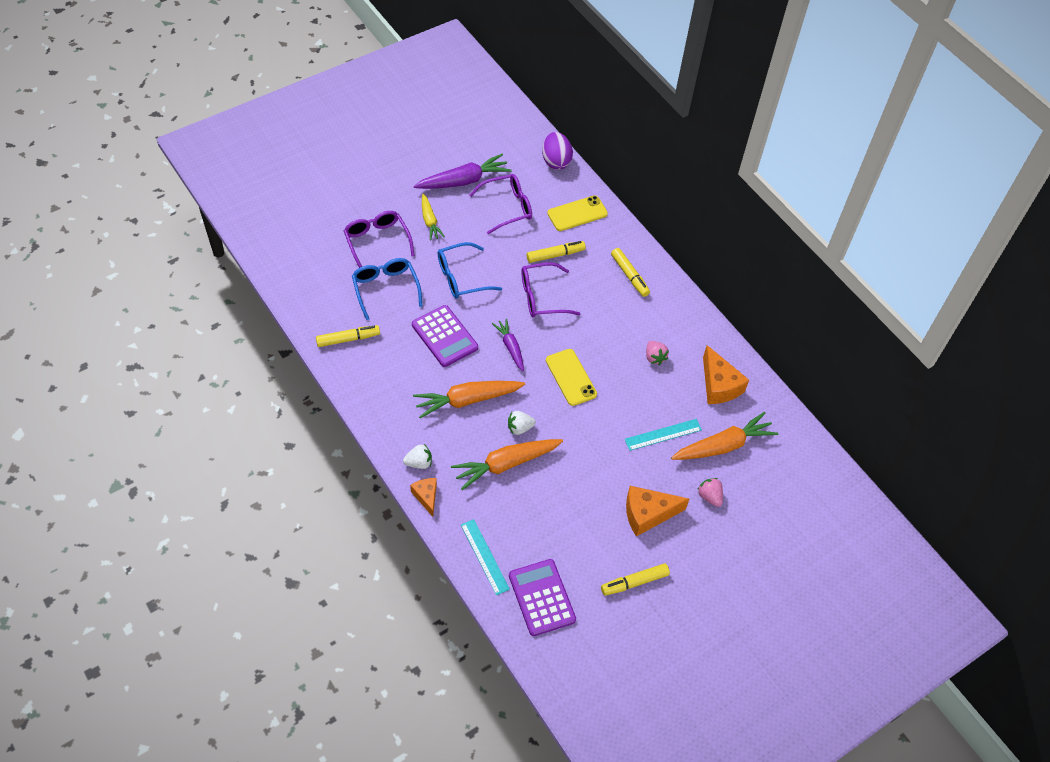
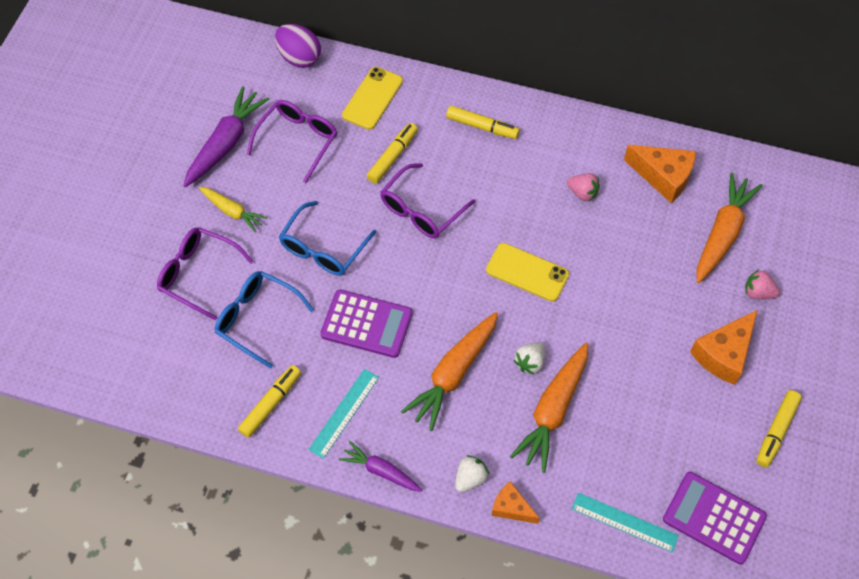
camera: 35 degrees left, 5 degrees up
purple carrot [492,319,524,372] -> purple carrot moved to [339,441,422,492]
turquoise ruler [625,419,702,451] -> turquoise ruler moved to [308,369,379,459]

